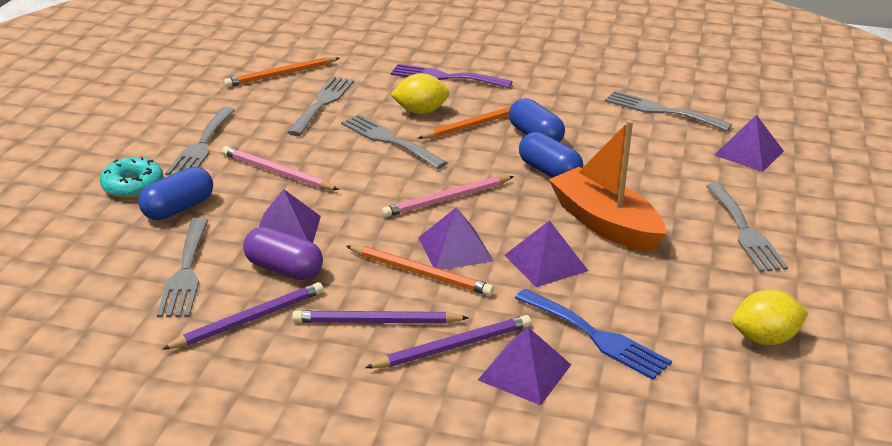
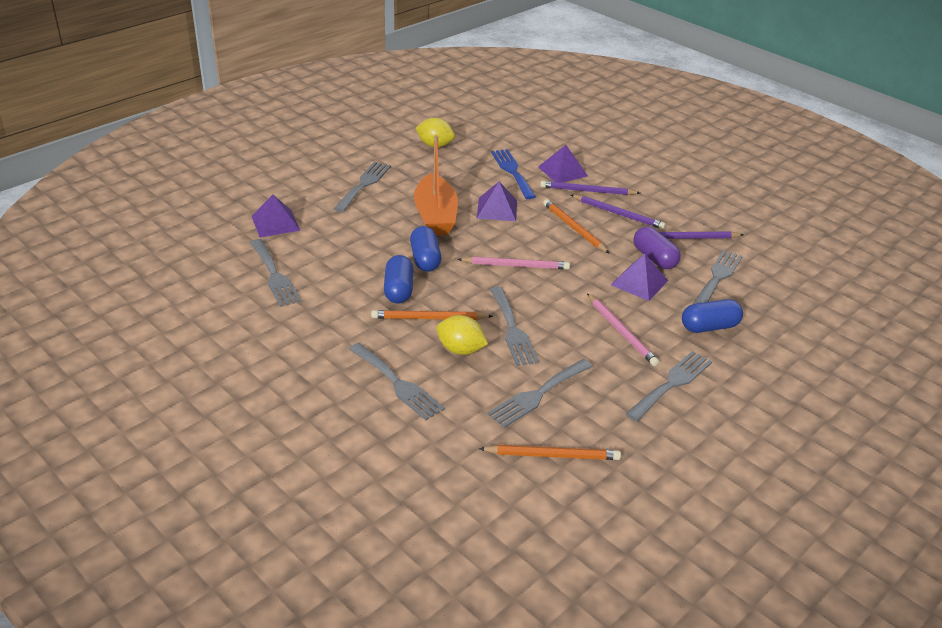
camera: 150 degrees left, 5 degrees up
turquoise donut [100,157,164,198] -> none
purple fork [391,64,513,88] -> grey fork [349,343,445,421]
purple pyramid [418,207,493,270] -> none

